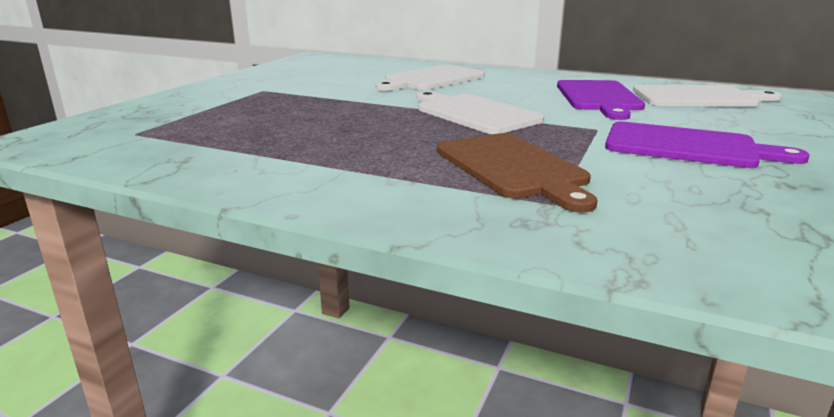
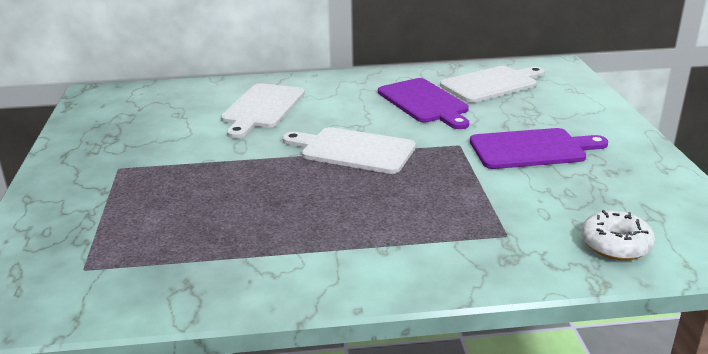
camera: 30 degrees left, 5 degrees up
brown cutting board [437,133,597,213] -> none
none -> white donut [581,210,655,260]

